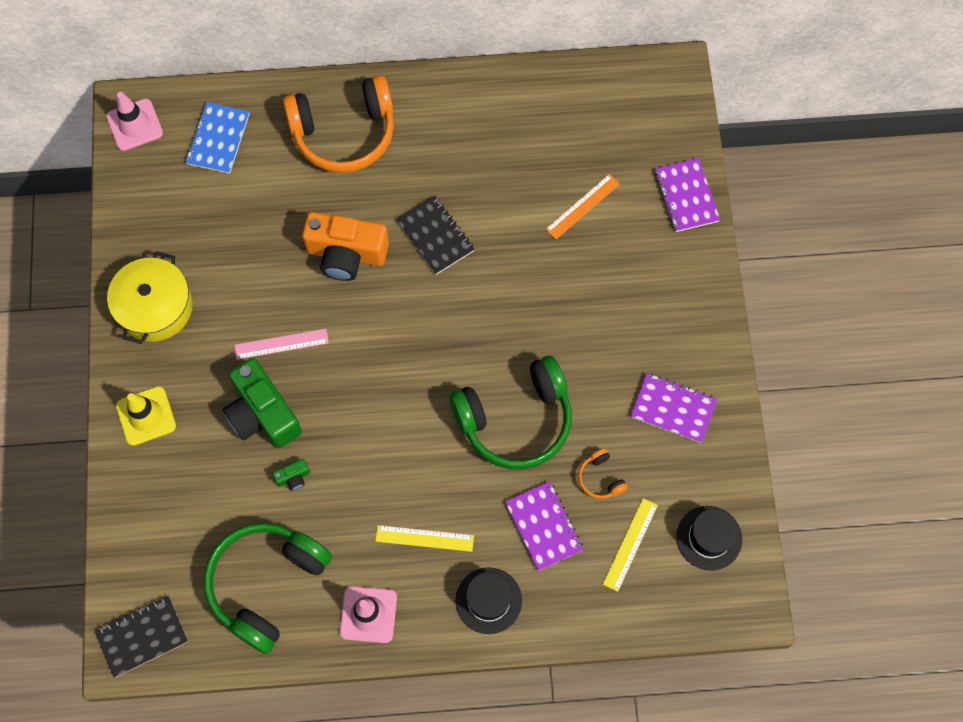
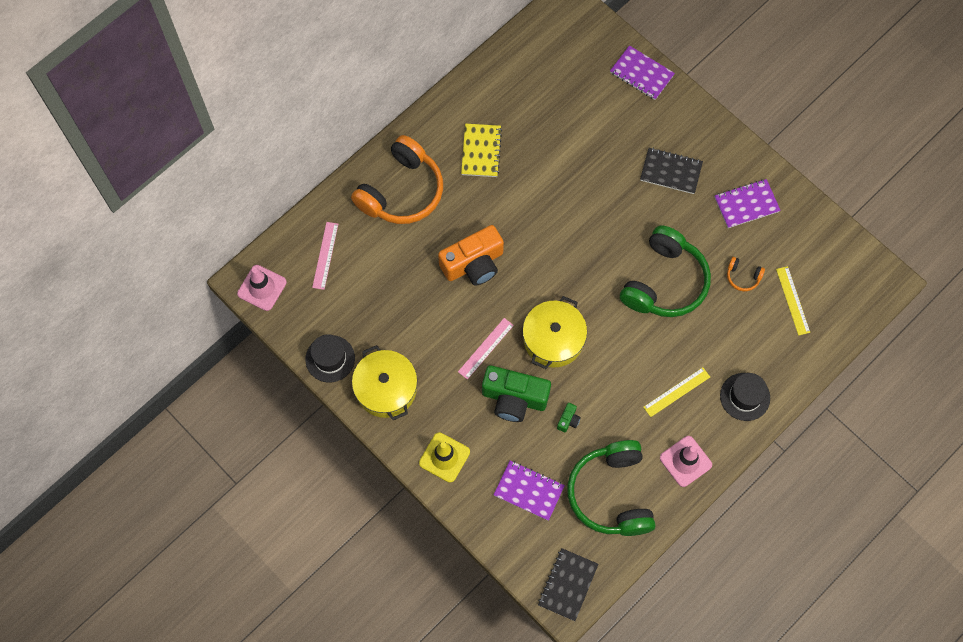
camera: 40 degrees left, 0 degrees up
blue notebook [186,102,250,174] -> pink ruler [312,222,338,290]
black notebook [396,195,475,275] -> black notebook moved to [640,148,703,194]
purple notebook [505,481,584,571] -> purple notebook moved to [494,460,565,521]
orange ruler [545,174,620,239] -> none
black hat [677,506,742,571] -> black hat moved to [305,334,355,383]
none -> yellow notebook [461,124,502,177]
none -> yellow pot [523,296,587,369]

